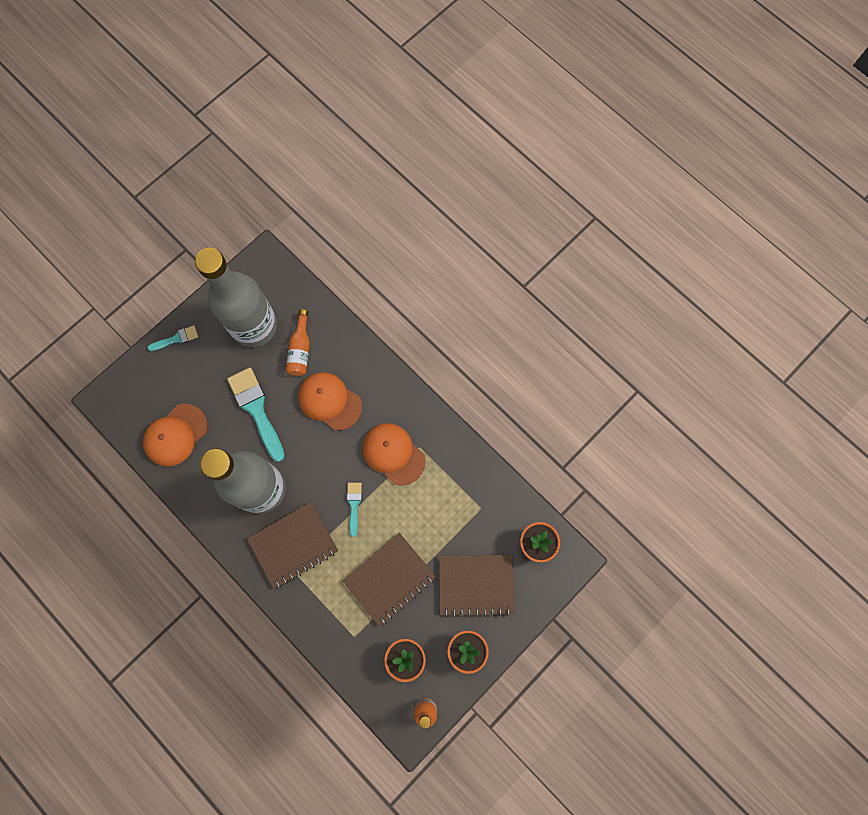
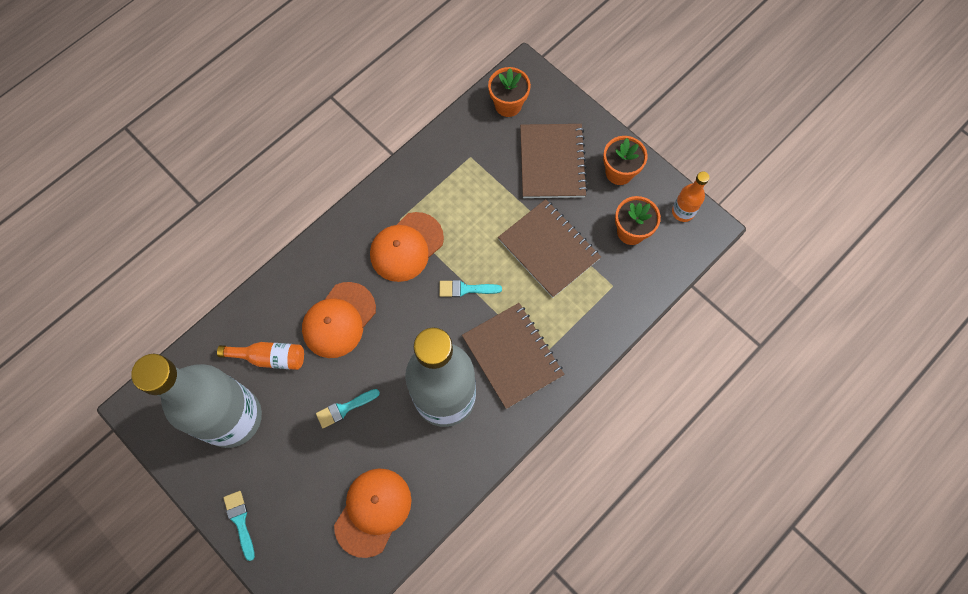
camera: 90 degrees left, 5 degrees down
orange cap [143,404,208,467] -> orange cap turned 105 degrees counterclockwise [334,468,412,558]
turquoise brush [227,368,285,462] -> turquoise brush [316,389,380,428], size x0.52

